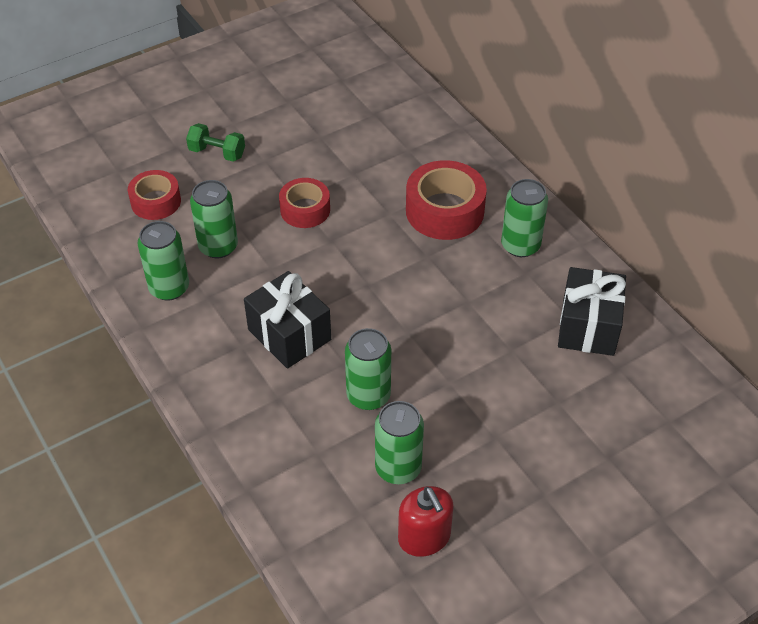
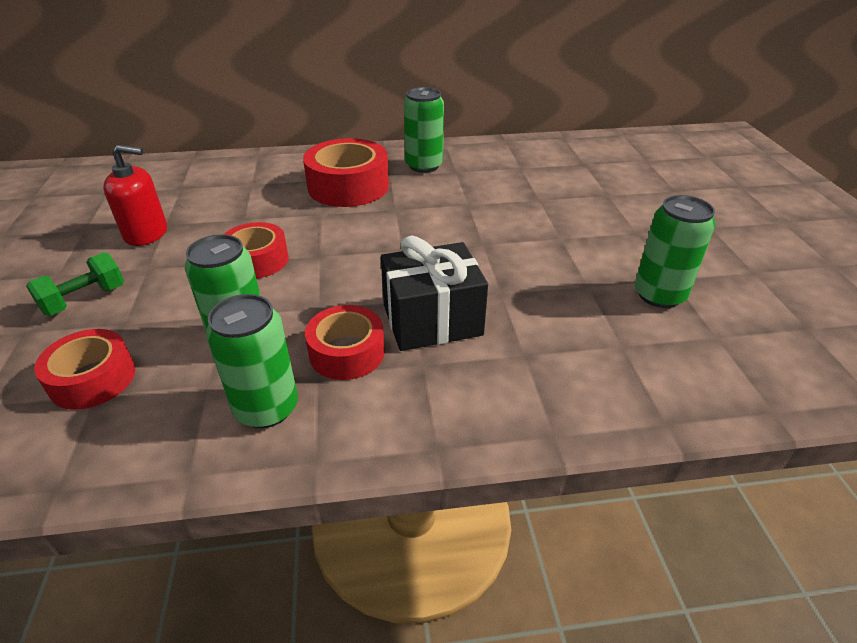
camera: 65 degrees left, 10 degrees down
green can [345,328,391,410] -> none
red soap dispenser [398,486,454,557] -> red soap dispenser moved to [103,145,167,246]
black gift [558,267,626,356] -> none
none -> red tape [305,305,385,380]

